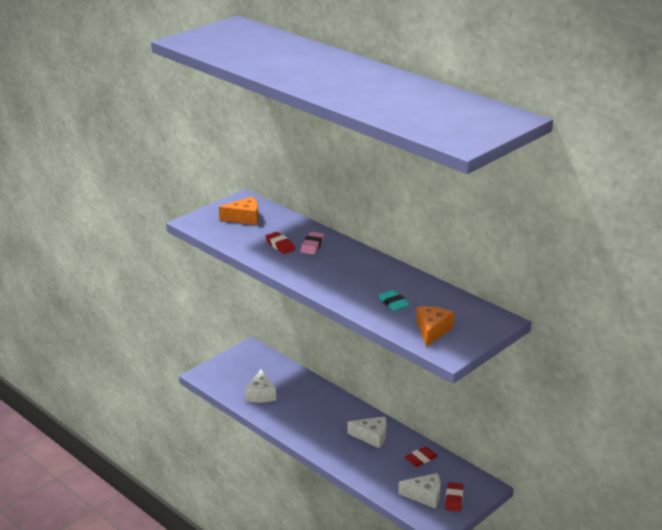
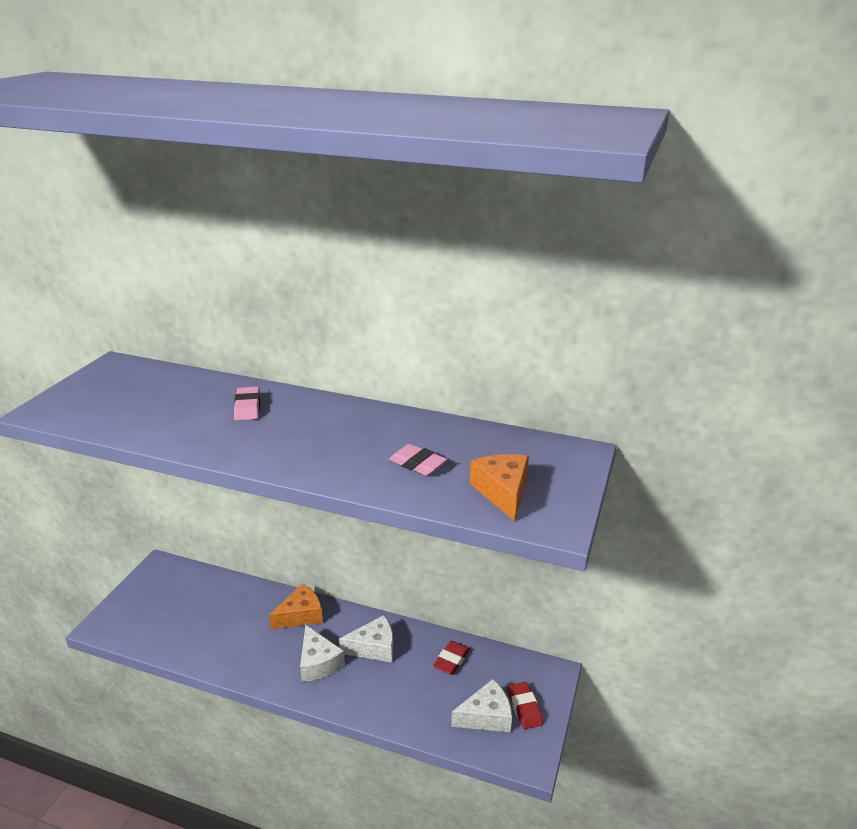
camera: 25 degrees left, 0 degrees up
orange cheese [219,197,258,225] -> orange cheese moved to [269,584,323,629]
white cheese [245,369,276,403] -> white cheese moved to [300,625,345,682]
red eraser [266,232,295,254] -> none
turquoise eraser [378,290,410,311] -> pink eraser [389,444,447,476]

